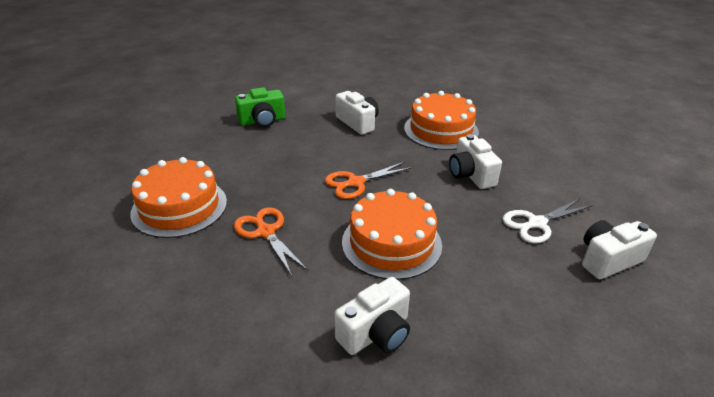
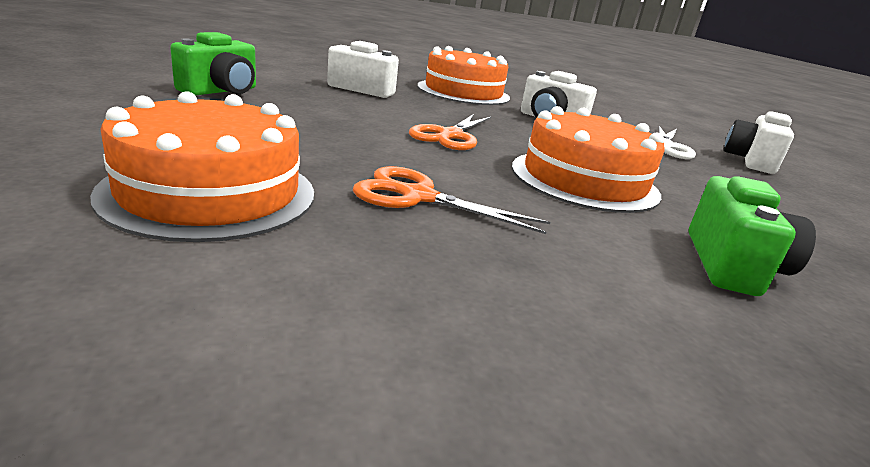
camera: 40 degrees left, 10 degrees down
white camera [334,277,410,355] -> green camera [689,176,816,296]

